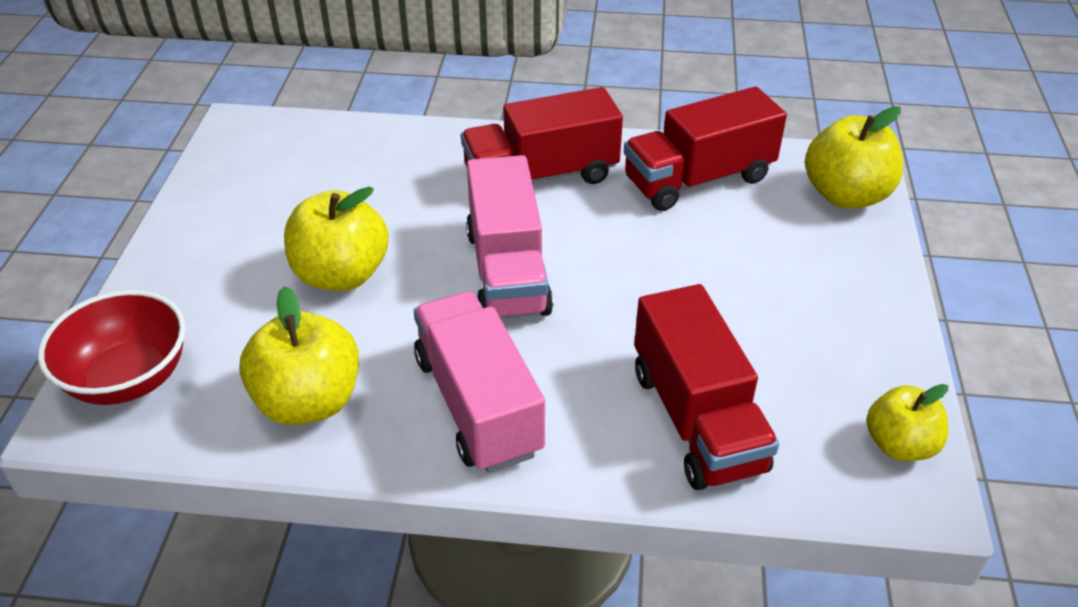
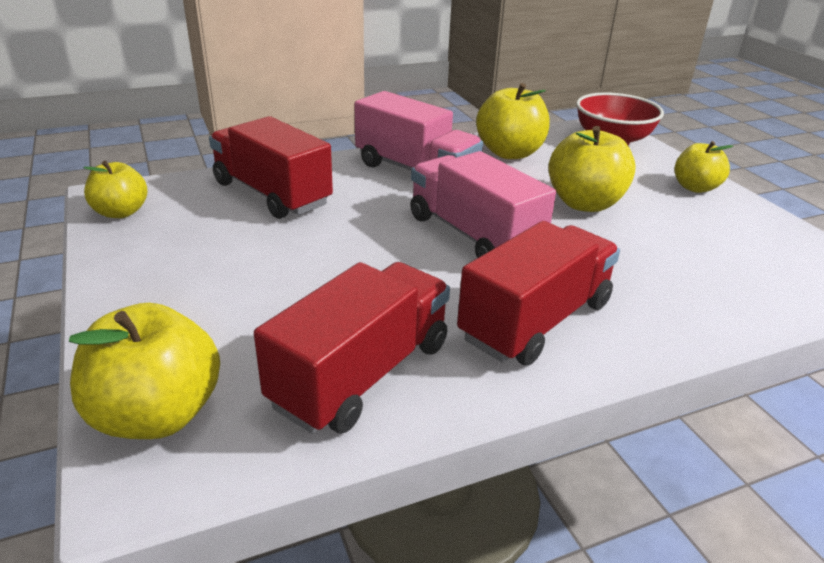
camera: 150 degrees right, 10 degrees down
none -> yellow apple [675,141,733,193]

